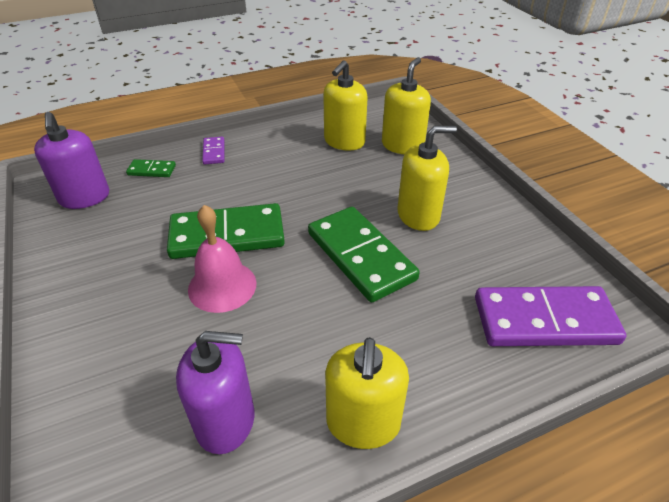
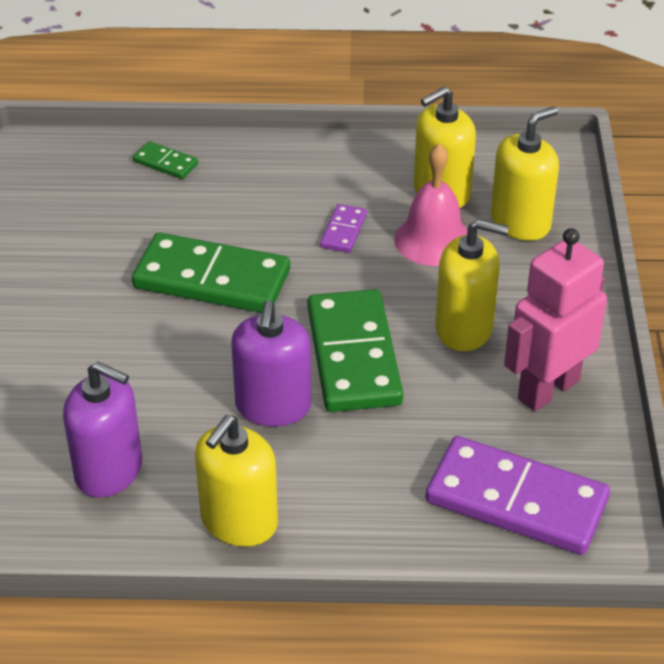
camera: 25 degrees right, 0 degrees up
purple soap dispenser [34,112,109,209] -> purple soap dispenser moved to [231,300,311,426]
pink bell [188,205,256,313] -> pink bell moved to [394,143,467,266]
purple domino [202,137,225,165] -> purple domino moved to [320,204,367,253]
none -> pink robot [504,228,607,412]

